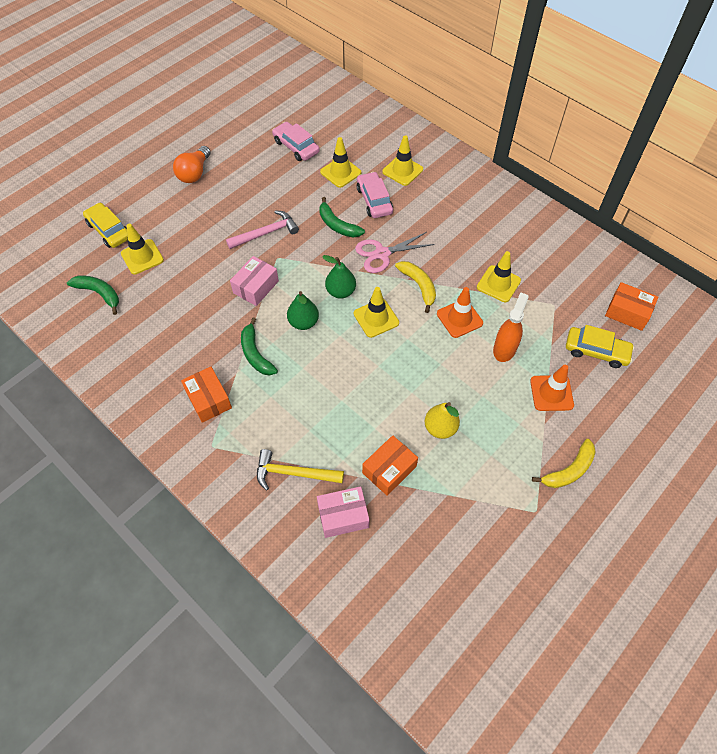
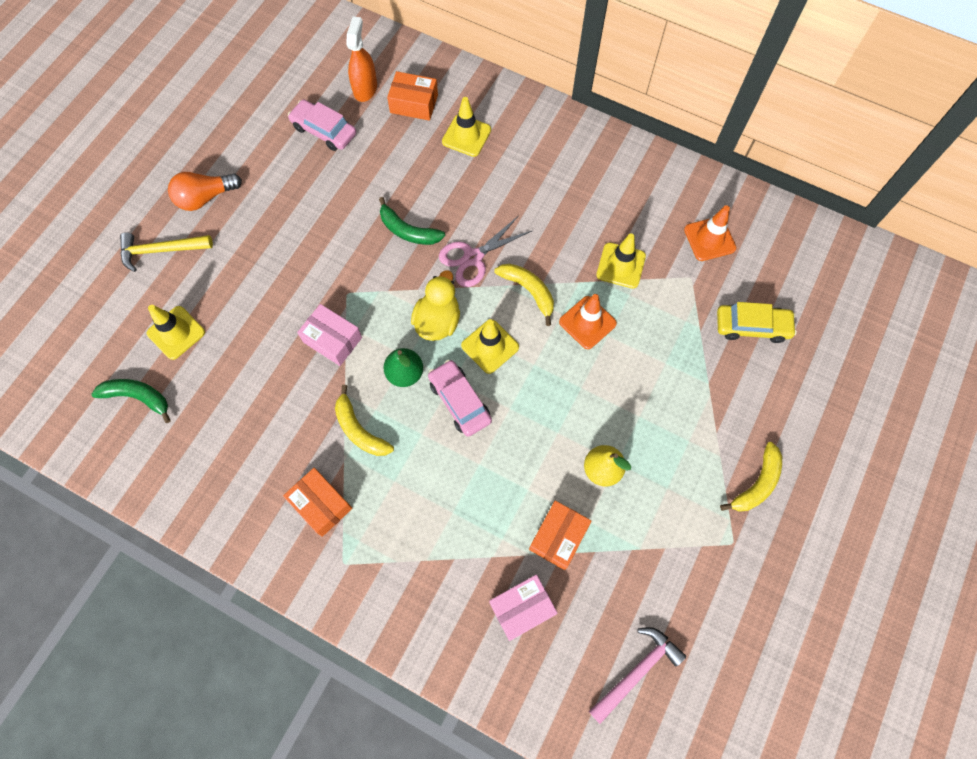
camera: 15 degrees left, 10 degrees up
yellow car [83,203,128,248] -> none
orange light bulb [173,146,211,183] -> orange light bulb turned 60 degrees clockwise [168,172,242,211]
pink hammer [226,210,299,249] -> pink hammer moved to [589,627,686,724]
pink box [230,256,279,306] -> pink box turned 75 degrees counterclockwise [297,304,362,366]
green banana [241,317,278,376] -> yellow banana [335,385,394,456]
yellow hammer [257,449,344,490] -> yellow hammer moved to [120,233,213,272]
yellow traffic cone [320,137,361,188] -> none
green pear [322,255,356,299] -> yellow duck [411,270,460,341]
pink car [356,172,393,218] -> pink car moved to [428,360,492,437]
orange spray bottle [493,292,529,362] -> orange spray bottle moved to [346,16,377,102]
orange traffic cone [530,365,574,411] -> orange traffic cone moved to [684,205,736,261]
orange box [605,282,658,331] -> orange box moved to [387,71,438,121]

